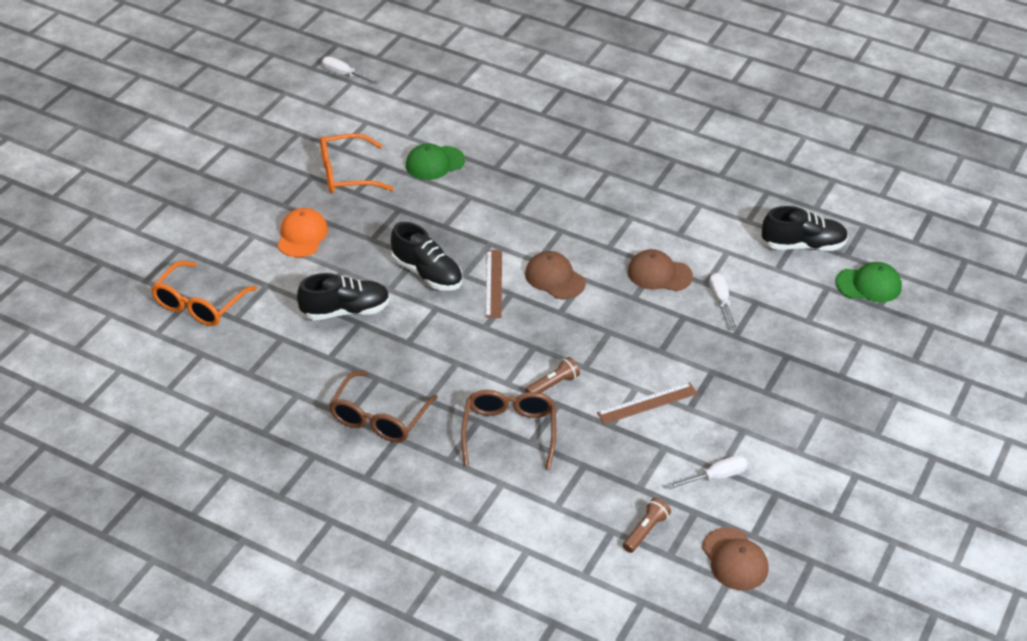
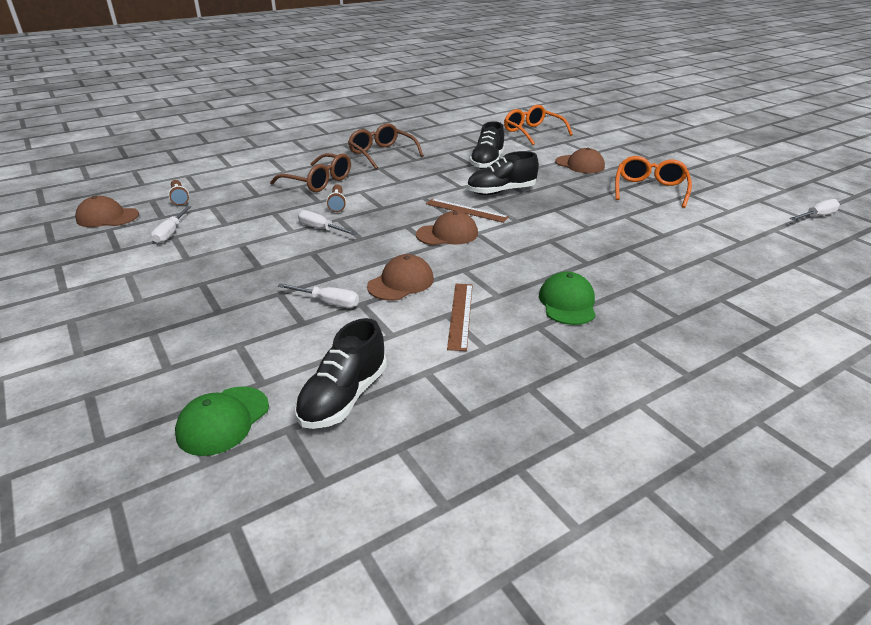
camera: 120 degrees right, 10 degrees down
orange cap [278,208,328,257] -> brown cap [555,148,605,173]
green cap [406,144,465,180] -> green cap moved to [539,271,596,325]
brown ruler [597,382,698,424] -> brown ruler moved to [447,284,473,351]
none -> white screwdriver [298,210,357,235]

